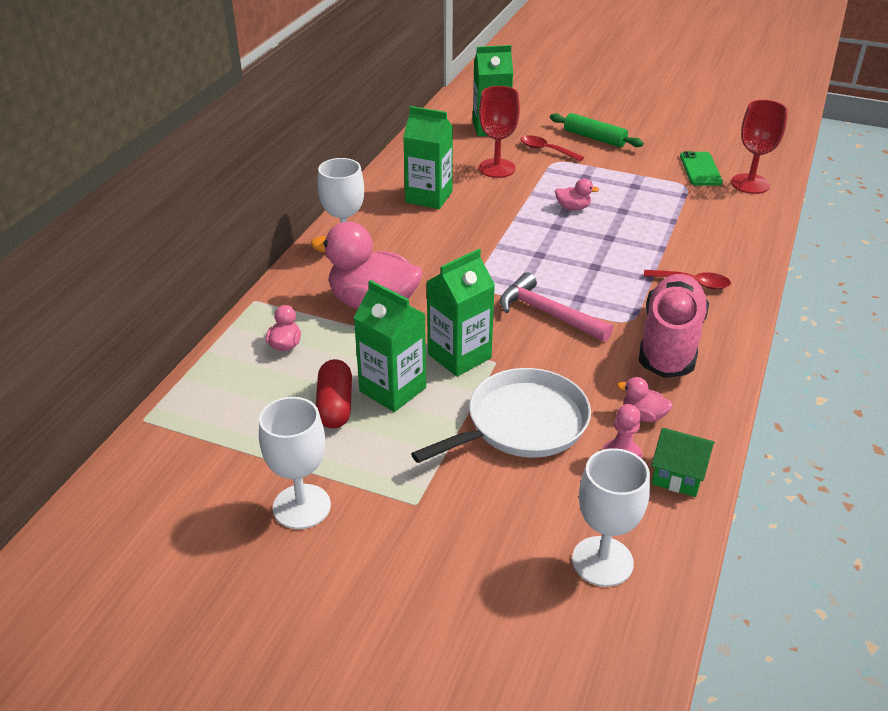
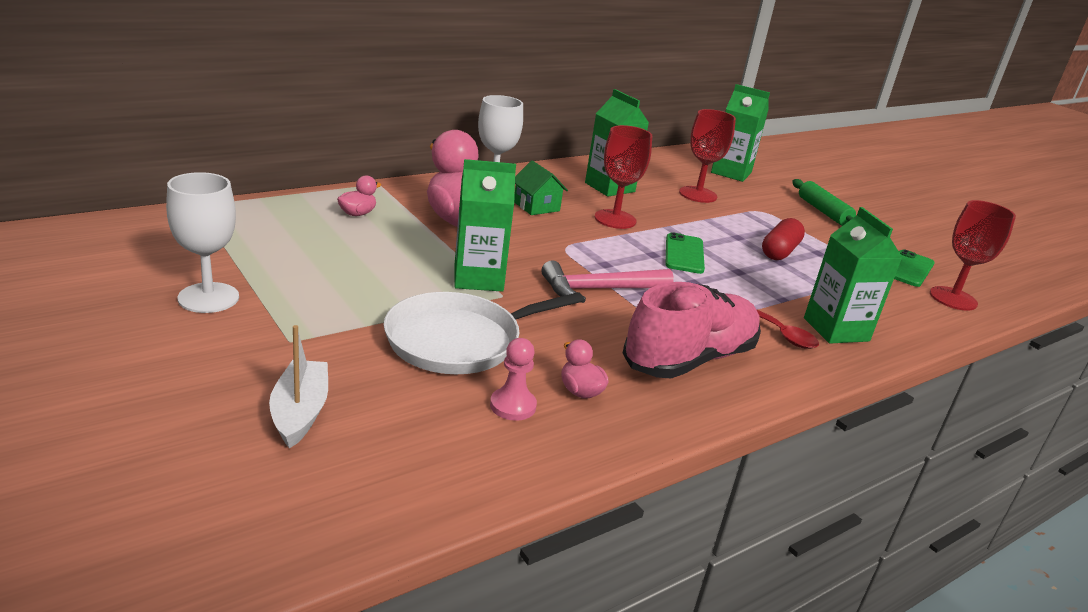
camera: 30 degrees right, 10 degrees down
red capsule [316,359,352,429] -> red capsule moved to [762,218,805,260]
green carton [353,280,426,412] -> green carton moved to [804,207,902,344]
white pan [411,368,591,463] -> white pan turned 150 degrees clockwise [384,292,584,374]
pink hammer [500,272,613,342] -> pink hammer turned 90 degrees counterclockwise [541,261,674,303]
red spoon [521,135,584,162] -> none
pink duck [555,178,599,210] -> none
white goblet [572,448,650,587] -> none
green house [651,428,715,497] -> green house moved to [514,160,568,215]
none -> white boat [269,325,328,449]
none -> red goblet [595,125,652,229]
none -> green phone [665,232,705,274]

